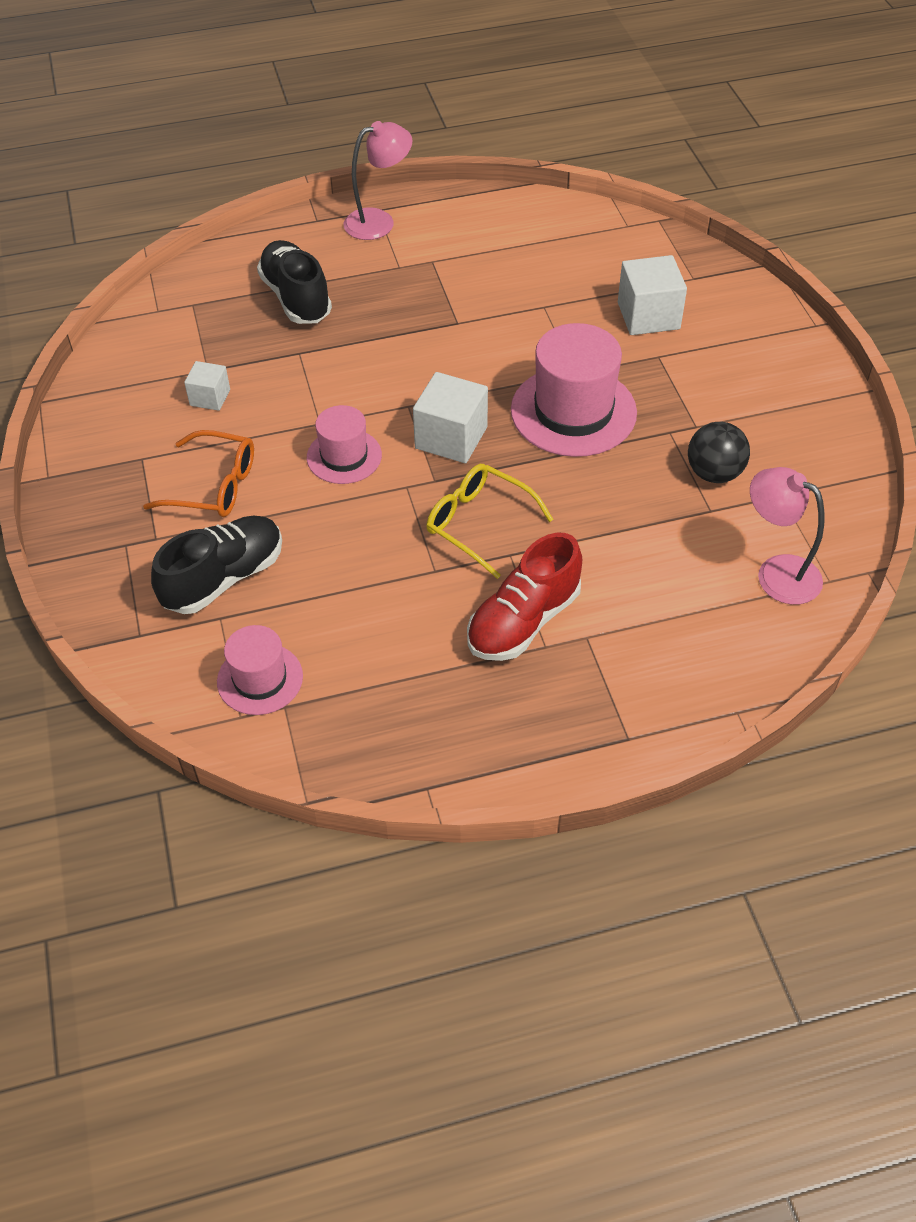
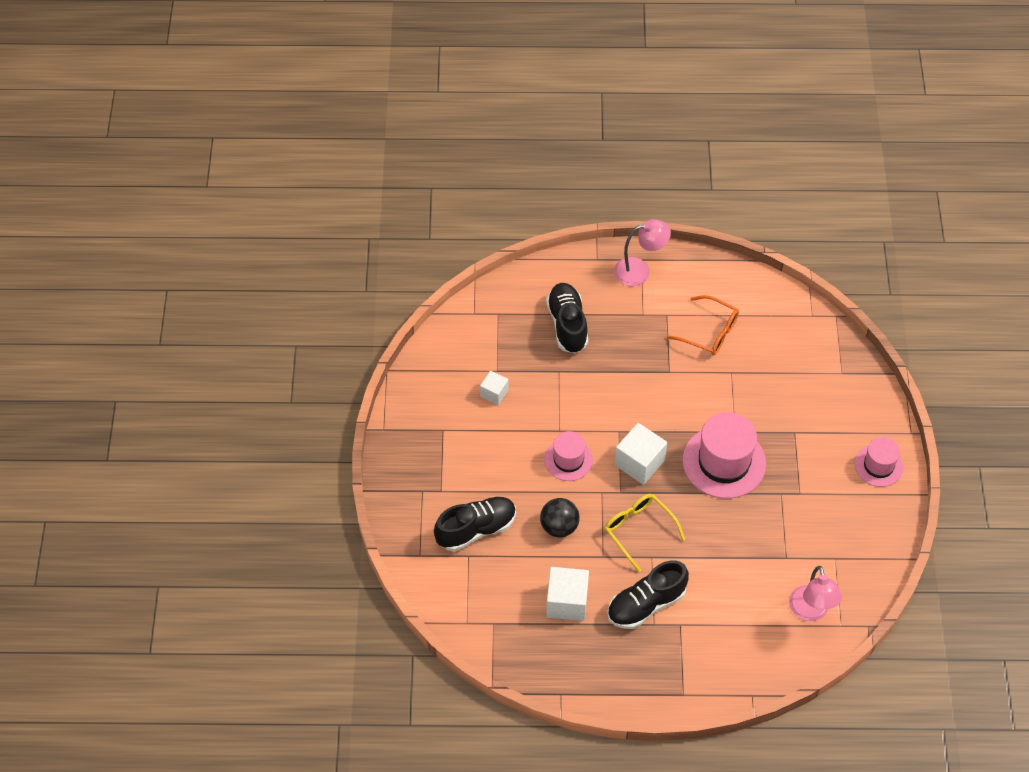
camera: 15 degrees right, 5 degrees up
orange glasses [143,430,254,517] -> orange glasses moved to [667,295,739,356]
pink hat [217,625,303,715] -> pink hat moved to [854,437,903,487]
red shoe [467,533,582,661] -> black shoe [607,560,689,629]
white cube [618,255,687,335] -> white cube moved to [546,567,589,621]
black ball [688,422,750,483] -> black ball moved to [540,498,580,537]
pink lamp [750,467,824,605] -> pink lamp turned 150 degrees counterclockwise [789,566,842,621]

